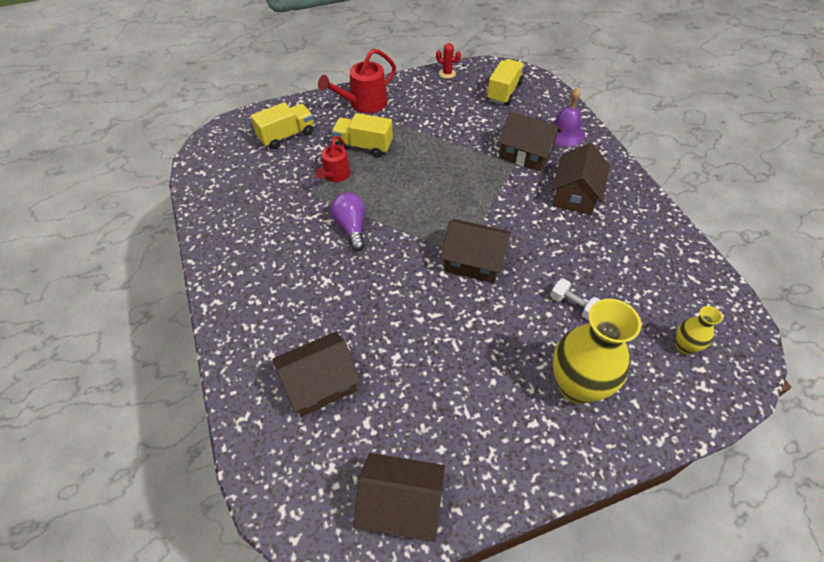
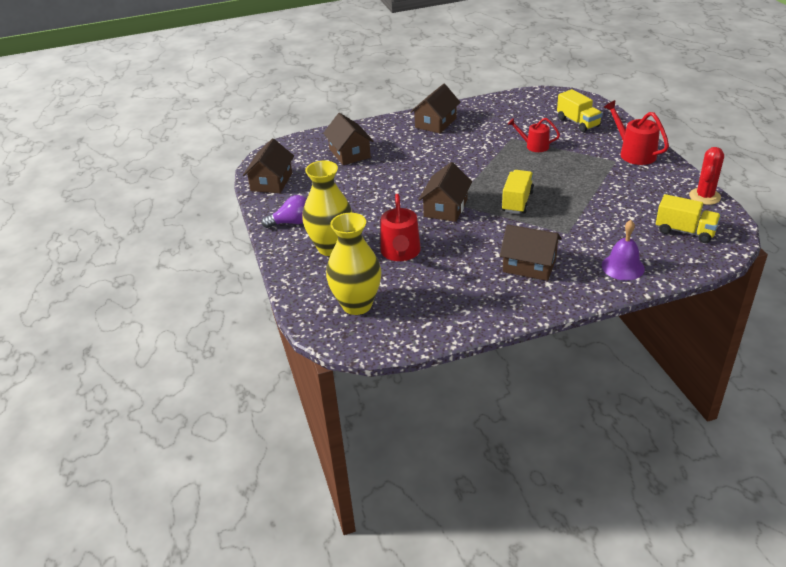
camera: 95 degrees right, 15 degrees down
purple light bulb [331,192,365,251] -> purple light bulb moved to [262,195,307,228]
yellow truck [332,113,393,157] -> yellow truck moved to [501,170,534,214]
red cactus [436,43,461,79] -> red cactus [689,147,724,205], size x1.60
brown house [498,111,562,172] -> brown house moved to [410,84,461,133]
white dumbbell [550,279,600,321] -> red watering can [380,194,421,261]
yellow vase [676,306,722,354] -> yellow vase [326,213,381,315], size x2.03

